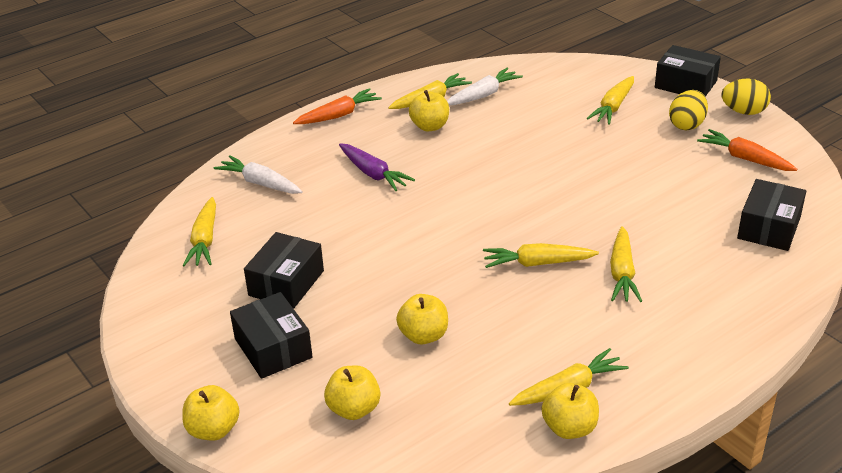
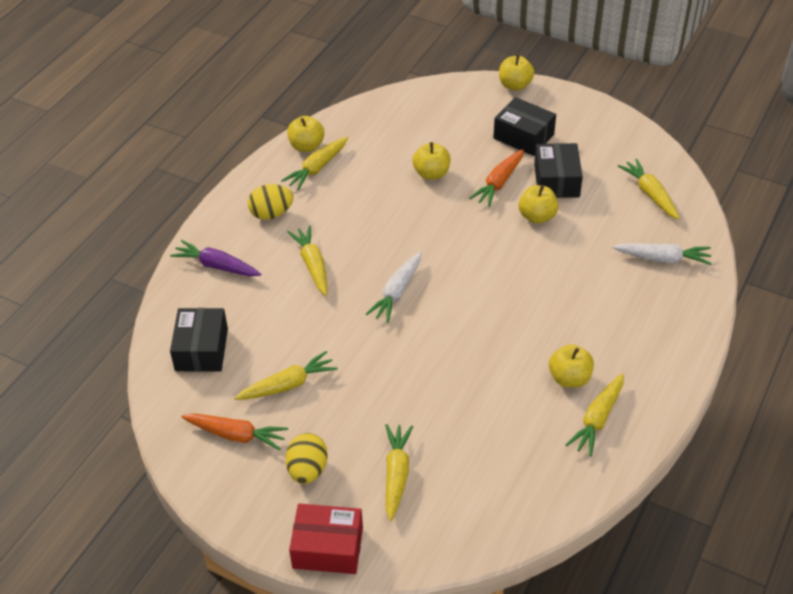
camera: 155 degrees right, 10 degrees up
orange carrot [293,88,382,124] -> orange carrot moved to [469,149,524,207]
yellow apple [324,366,380,420] -> yellow apple moved to [519,185,558,224]
purple carrot [339,143,415,191] -> purple carrot moved to [170,240,261,276]
white carrot [447,68,523,105] -> white carrot moved to [366,252,421,323]
yellow carrot [483,243,599,268] -> yellow carrot moved to [234,351,337,400]
black box [655,45,721,97] -> red box [289,504,363,574]
yellow egg [721,79,771,115] -> yellow egg moved to [248,184,293,220]

